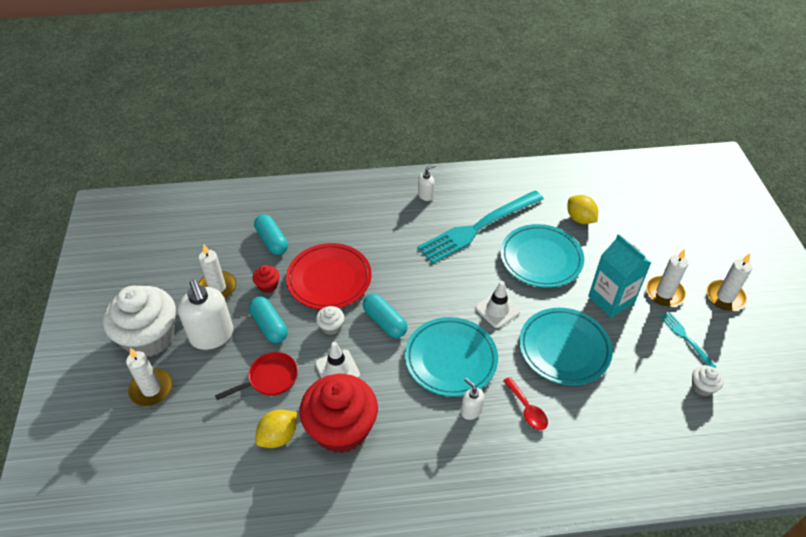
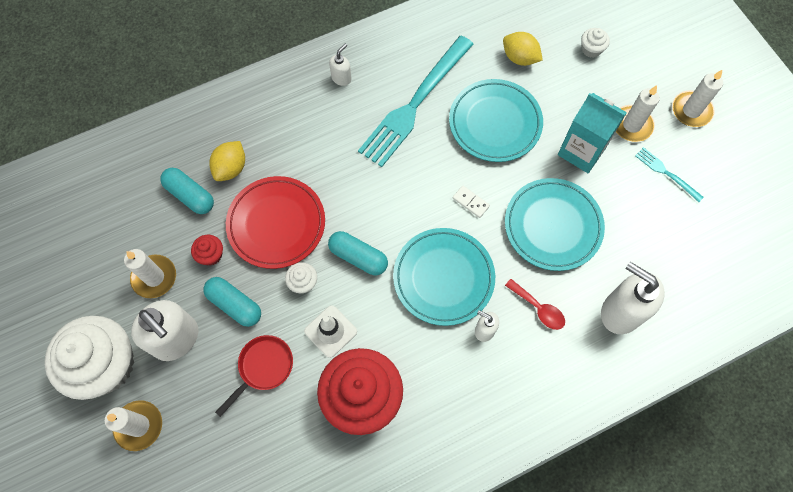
camera: 20 degrees left, 20 degrees up
yellow lemon [255,409,297,448] -> yellow lemon moved to [209,141,245,181]
white traffic cone [475,281,520,328] -> white domino [453,186,490,218]
white cupcake [692,365,724,396] -> white cupcake moved to [581,28,610,58]
none -> white soap dispenser [601,262,665,334]

